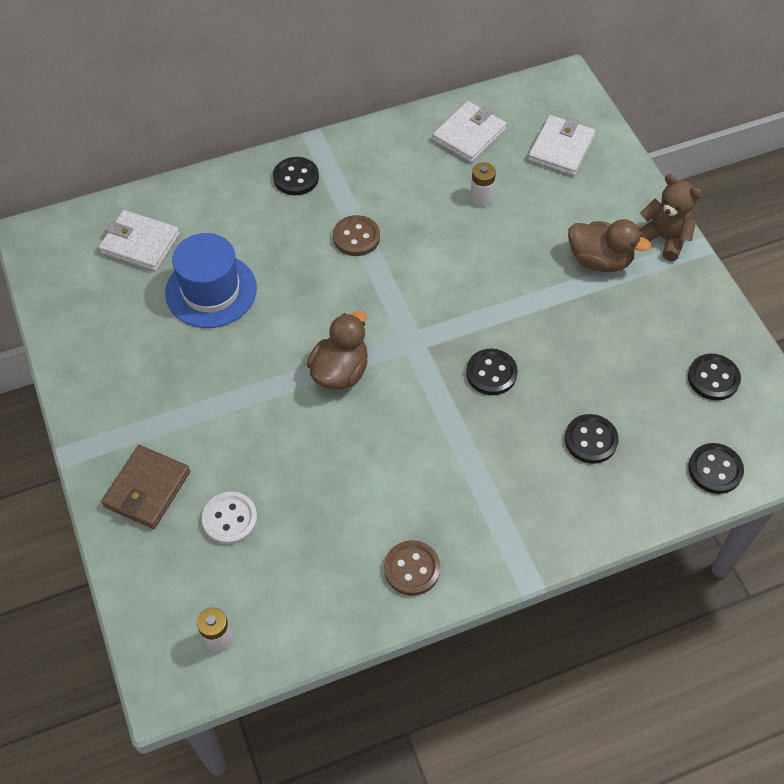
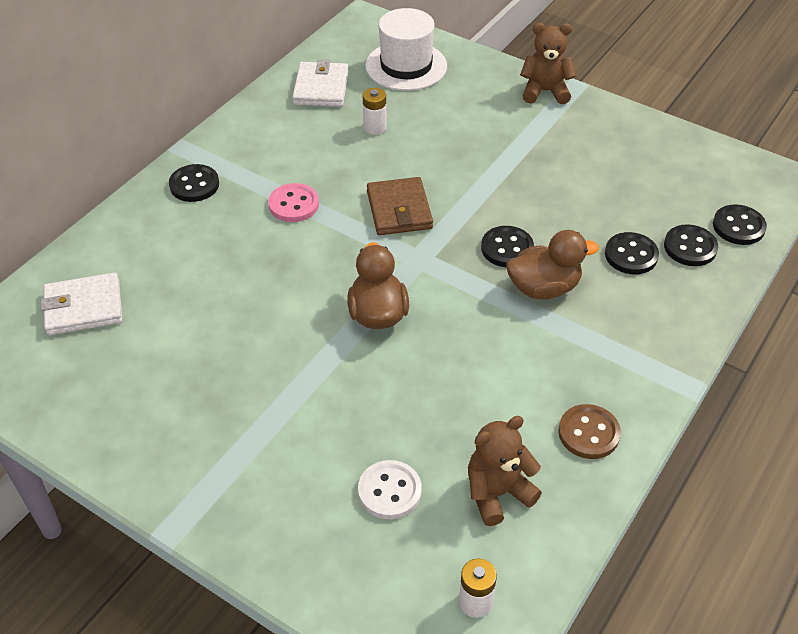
camera: 35 degrees left, 10 degrees down
brown wallet [101,445,190,529] -> brown wallet moved to [367,177,433,235]
blue hat [165,233,257,328] -> none
brown button [333,215,380,256] -> pink button [268,183,319,222]
white wallet [528,115,595,176] -> white hat [365,8,447,91]
brown duck [568,219,651,272] -> brown duck moved to [506,230,599,299]
black button [688,354,741,400] -> black button moved to [664,224,718,266]
none -> brown teddy bear [468,416,542,526]

